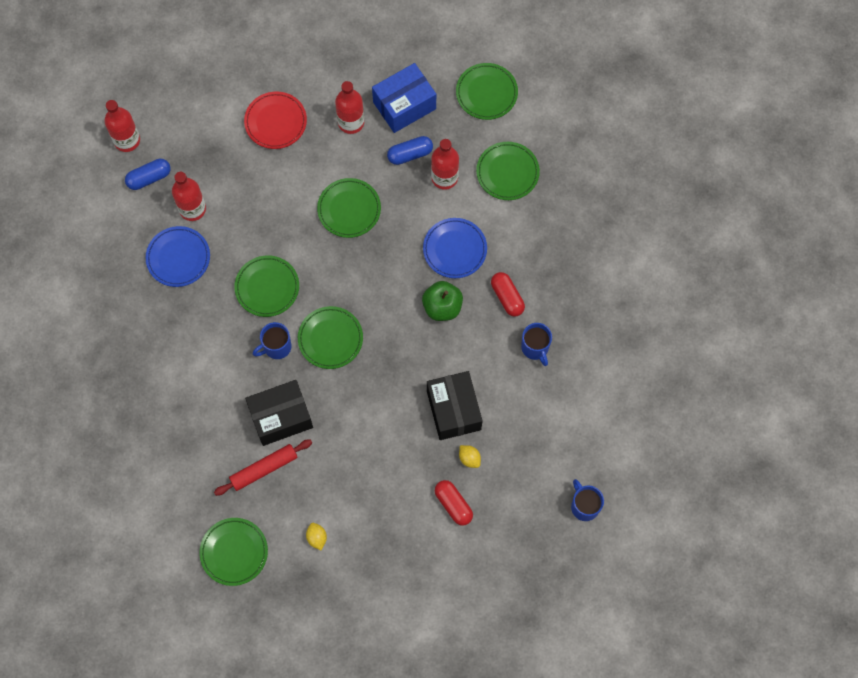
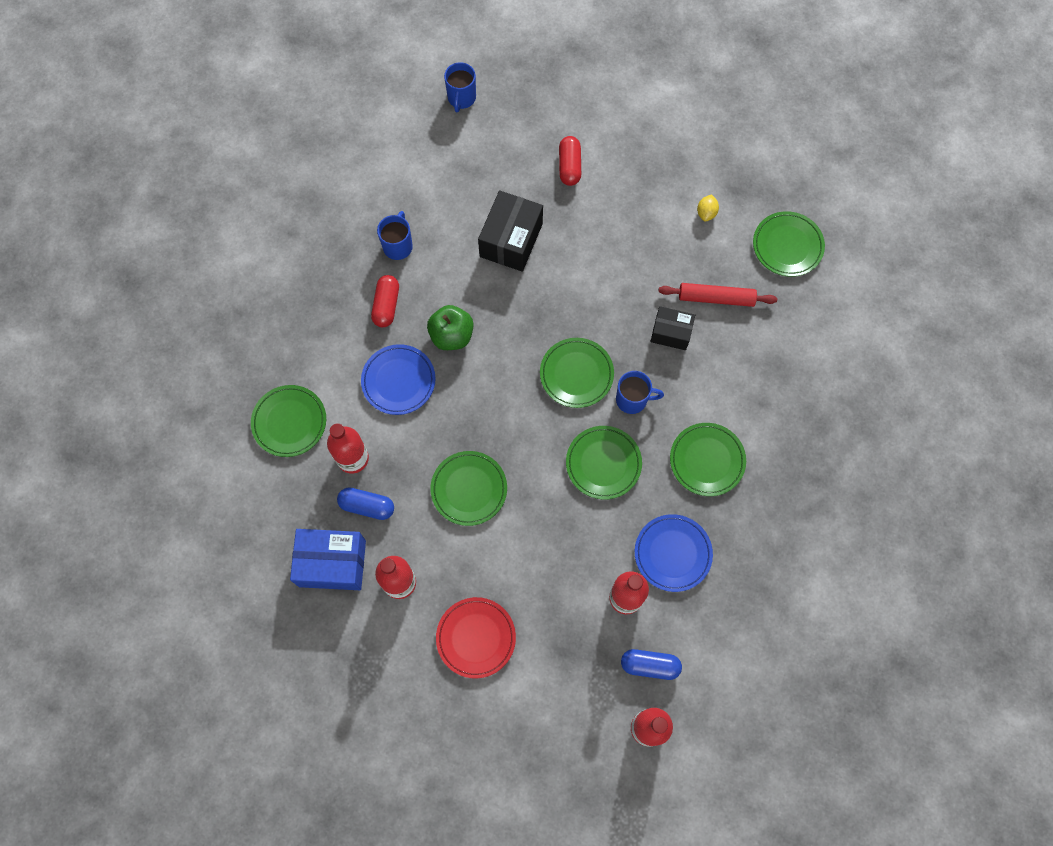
camera: 145 degrees left, 0 degrees up
black box [245,380,313,446] -> black box [650,306,695,350], size x0.62
green plate [456,63,518,120] -> green plate moved to [670,423,746,496]
yellow lemon [459,445,481,468] -> none

